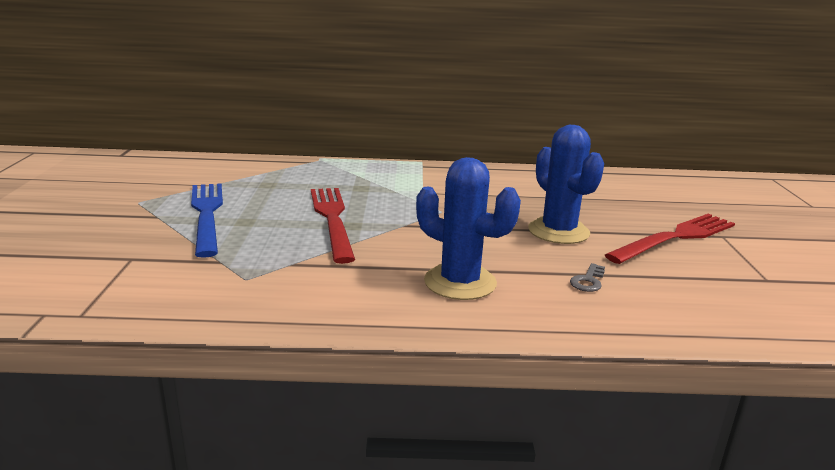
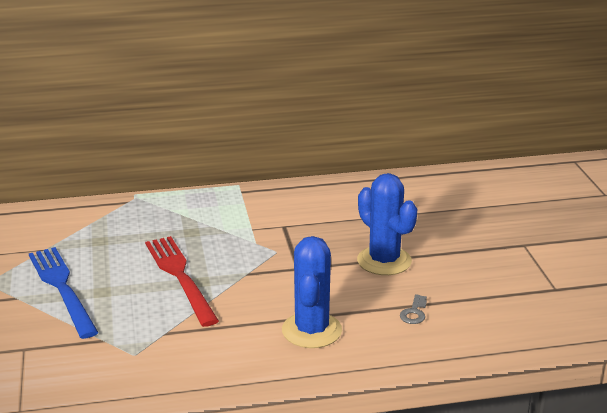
camera: 10 degrees left, 5 degrees up
blue cactus [416,157,521,300] -> blue cactus turned 75 degrees clockwise [282,236,342,348]
red fork [605,214,735,264] -> none

